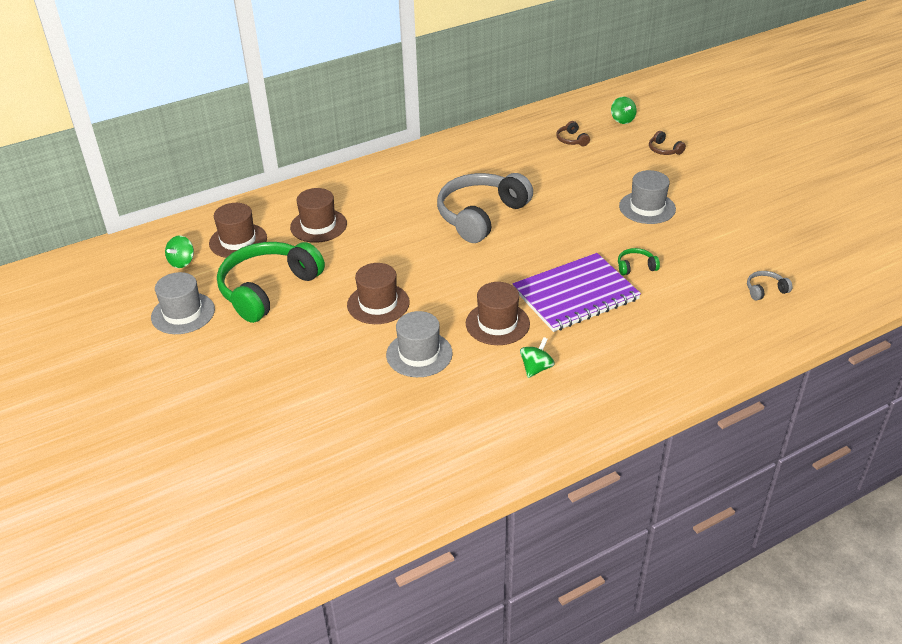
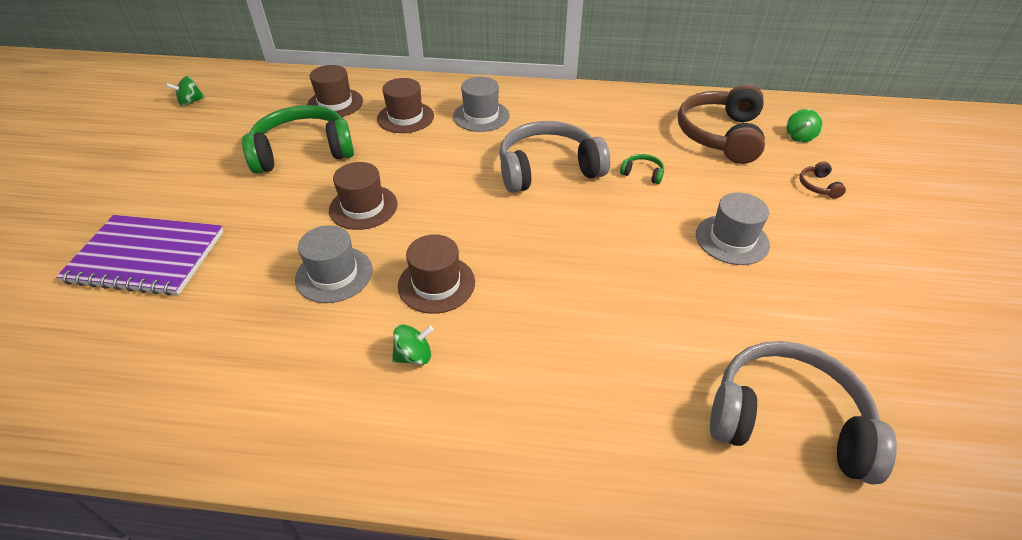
camera: 35 degrees right, 5 degrees up
grey hat [151,272,215,334] -> grey hat moved to [453,77,509,132]
green spinning top [165,235,194,268] -> green spinning top moved to [166,76,205,106]
purple notebook [513,253,641,332] -> purple notebook moved to [56,215,224,296]
brown headphones [556,121,590,146] -> brown headphones [678,84,765,164], size x2.49
green headphones [618,248,660,275] -> green headphones moved to [620,154,664,184]
grey headphones [747,271,793,301] -> grey headphones [710,341,897,485], size x2.49

